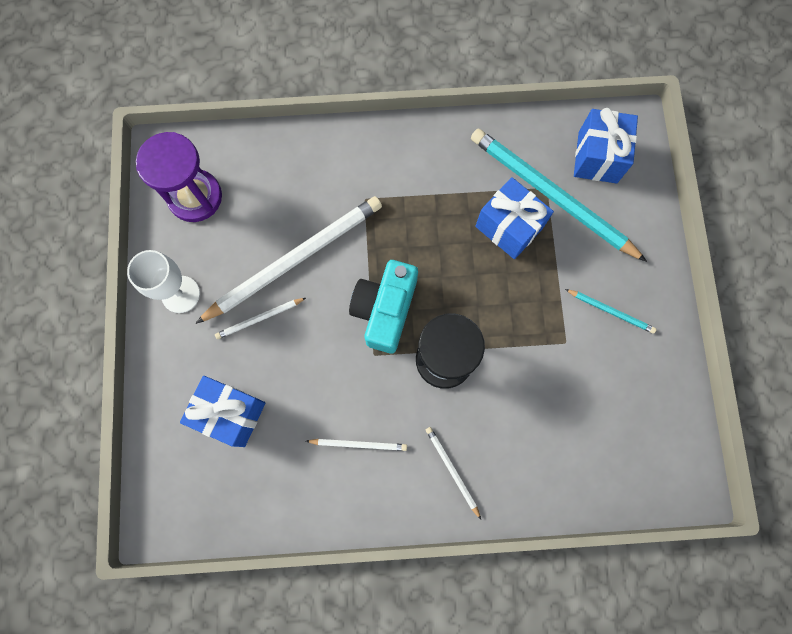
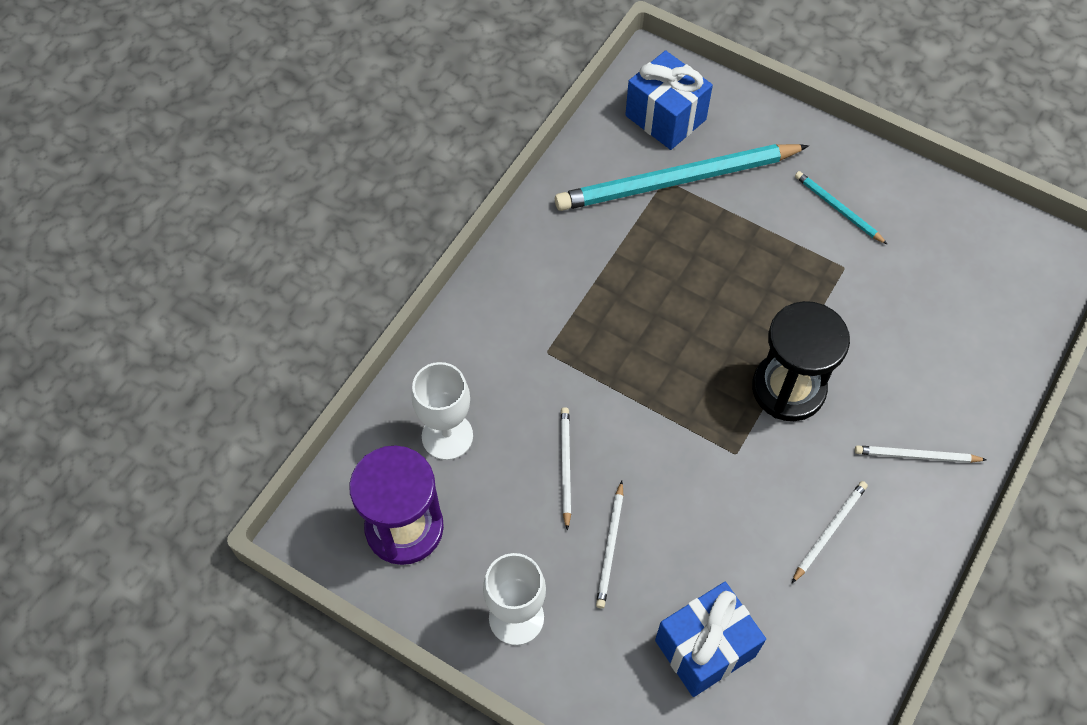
camera: 55 degrees left, 15 degrees down
white pencil [195,196,382,324] -> white pencil [561,407,571,531], size x0.44
turquoise camera [349,260,418,353] -> none
blue gift [475,177,554,259] -> none
turquoise pencil [565,289,656,334] -> turquoise pencil turned 105 degrees counterclockwise [795,171,888,245]
none -> white goblet [411,362,473,460]

